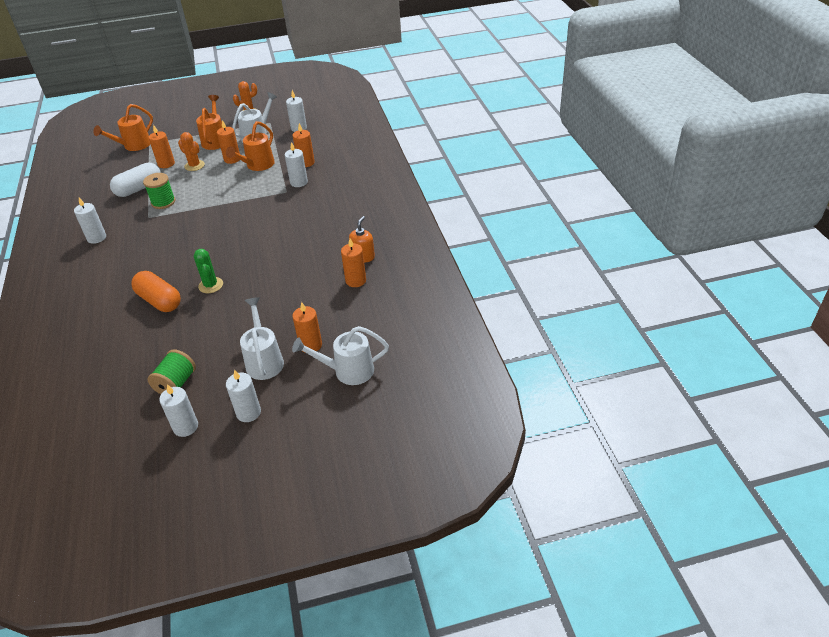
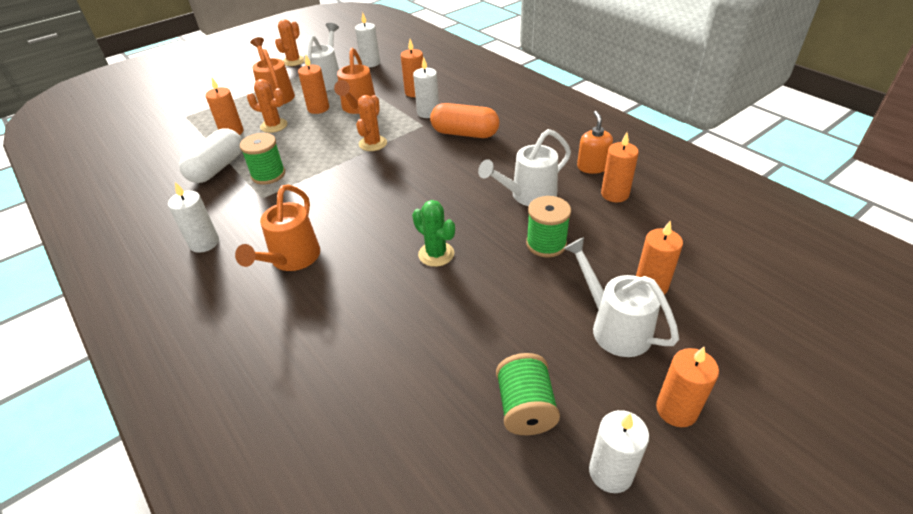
camera: 25 degrees left, 0 degrees up
orange watering can [93,104,153,151] -> orange watering can moved to [235,185,320,271]
orange capsule [131,271,181,312] -> orange capsule moved to [430,103,499,138]
white candle [226,369,261,422] -> orange candle [656,347,719,427]
white watering can [292,326,389,385] -> white watering can moved to [478,129,571,206]
none -> orange cactus [356,95,387,151]
none -> green spool [526,196,571,258]

